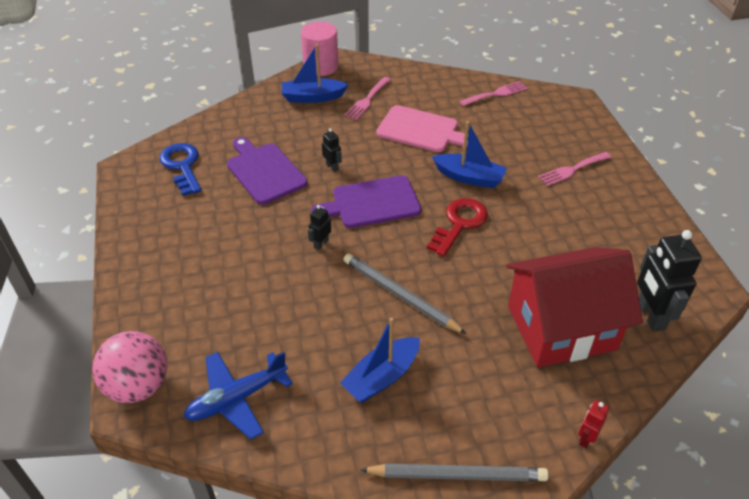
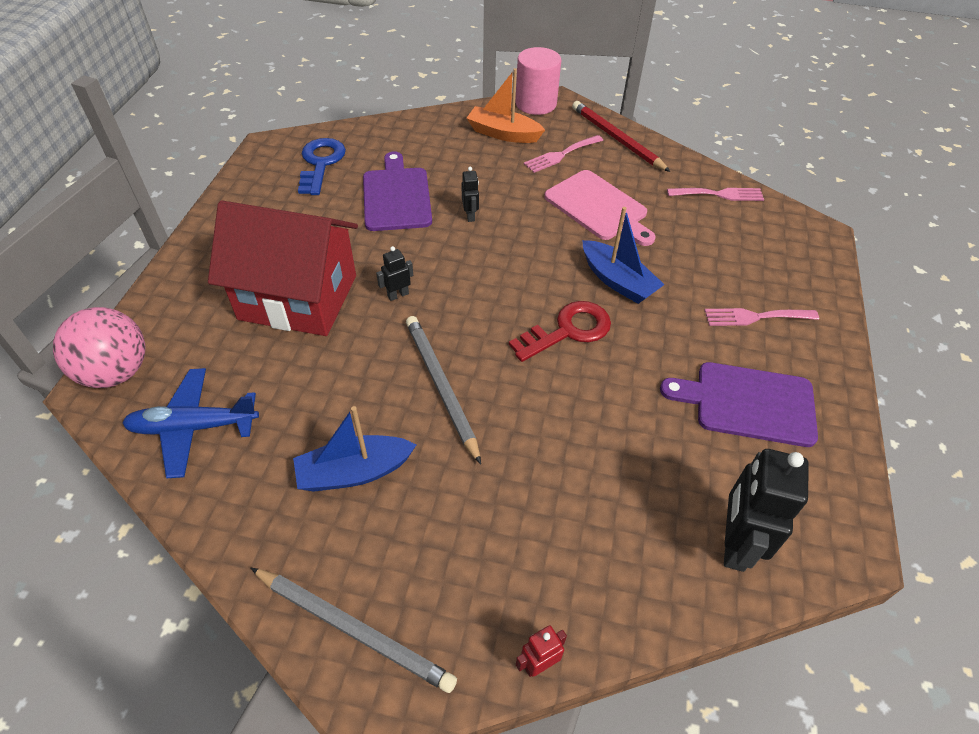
camera: 25 degrees right, 5 degrees up
blue boat [282,44,348,103] -> orange boat [466,68,545,143]
purple cutting board [311,175,421,228] -> purple cutting board moved to [660,362,818,447]
red house [506,247,643,367] -> red house moved to [208,200,358,336]
none -> red pencil [572,101,671,172]

